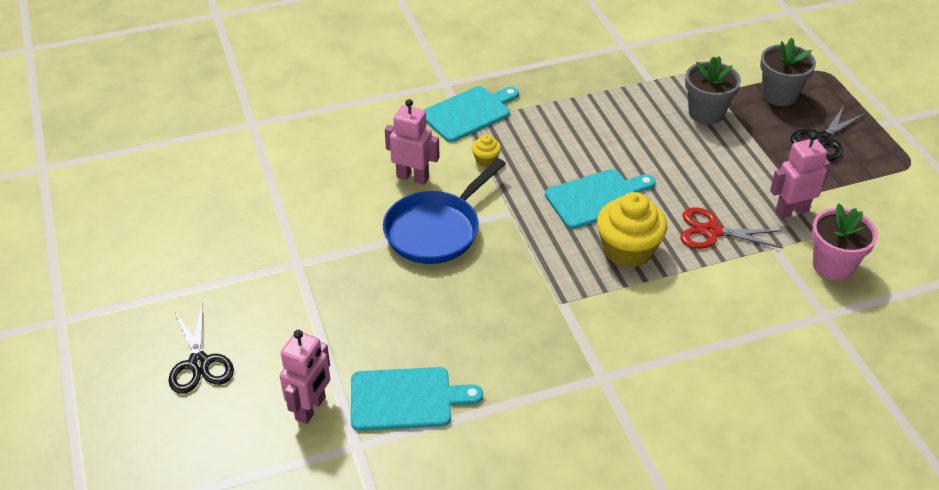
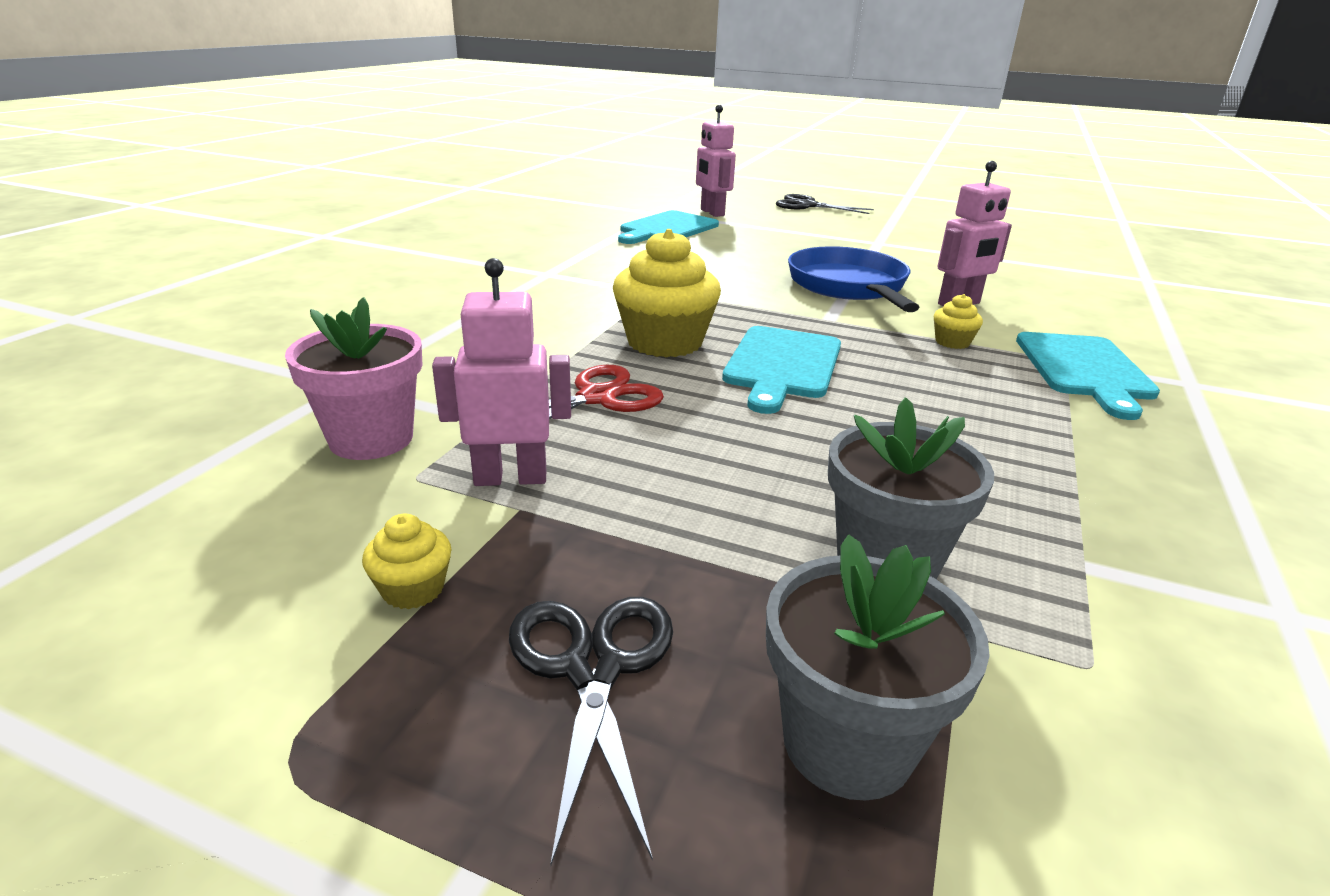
camera: 130 degrees right, 15 degrees down
pink robot [770,132,830,218] -> pink robot turned 120 degrees counterclockwise [432,258,571,486]
none -> yellow cupcake [362,514,451,609]

